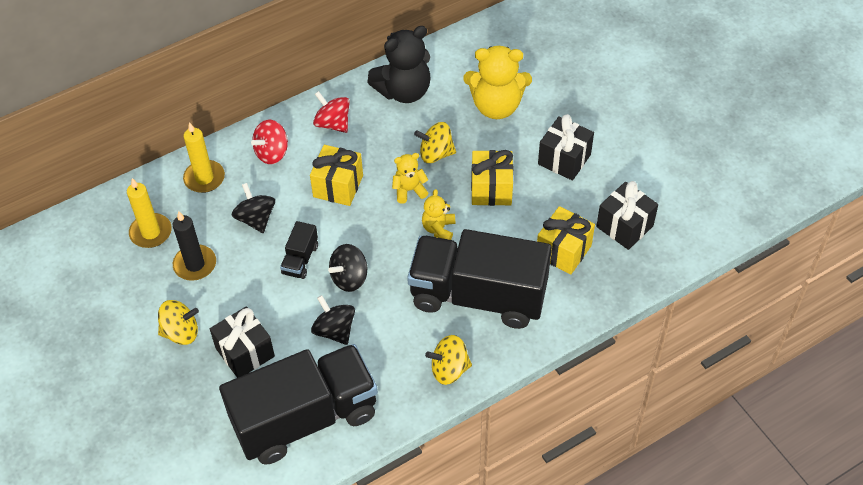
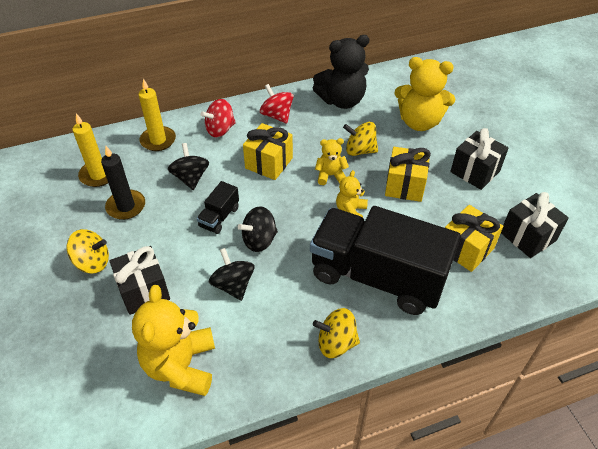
camera: 10 degrees right, 5 degrees down
black truck [219,344,378,465] -> yellow teddy bear [132,285,215,396]

